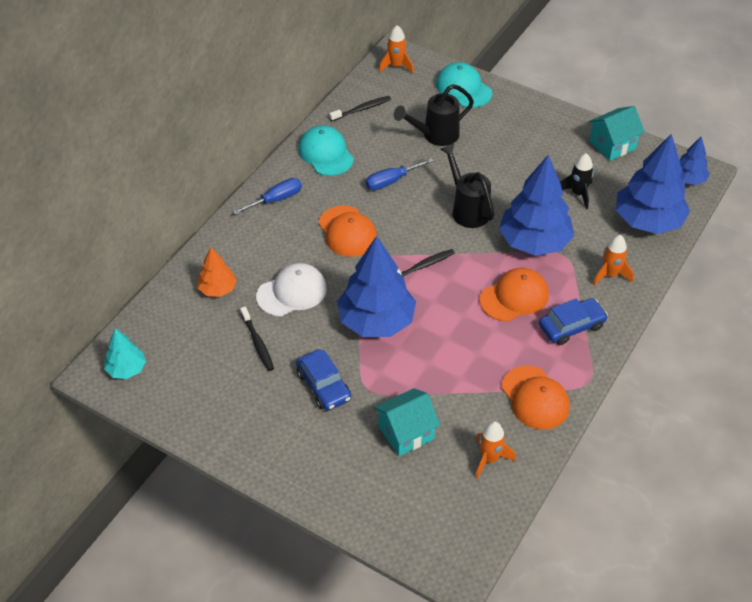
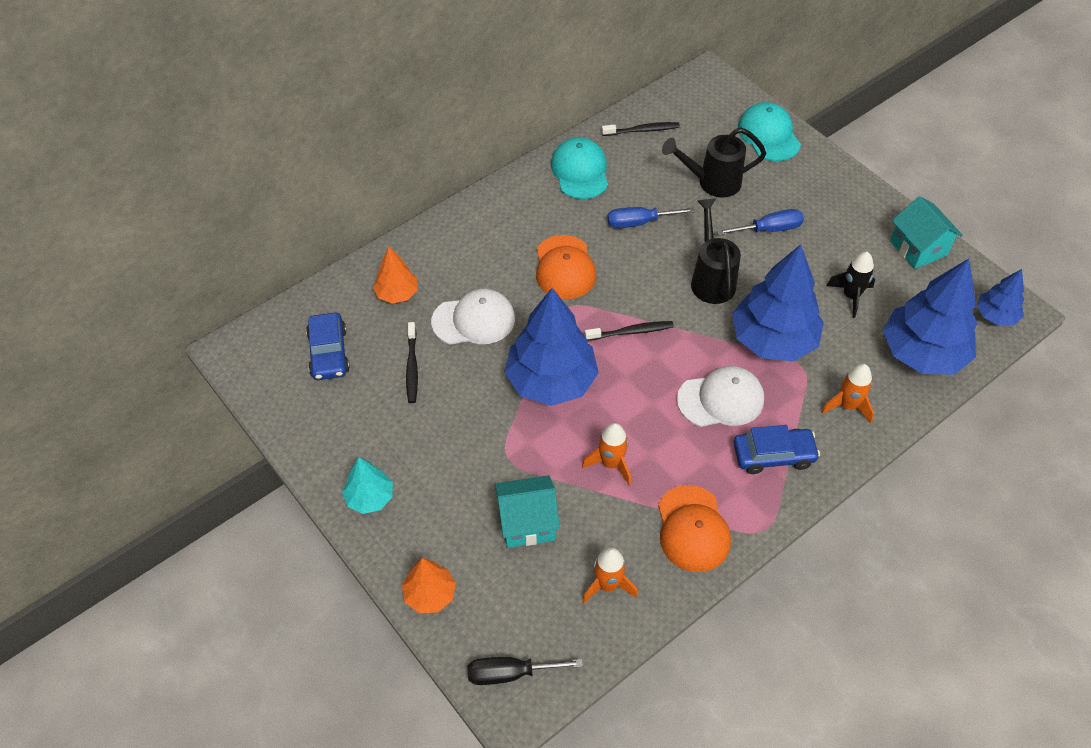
camera: 20 degrees right, 5 degrees up
turquoise tree [104,328,146,379] -> turquoise tree moved to [342,457,393,514]
blue screwdriver [233,178,302,215] -> blue screwdriver moved to [717,209,804,235]
blue car [296,349,352,411] -> blue car moved to [306,312,350,380]
orange rocket [379,25,413,74] -> orange rocket moved to [582,423,631,485]
orange cap [479,268,549,322] -> white cap [677,366,764,427]
turquoise house [589,106,645,161] -> turquoise house turned 75 degrees clockwise [890,196,963,269]
none -> orange tree [402,558,456,613]
none -> black screwdriver [467,657,583,685]

